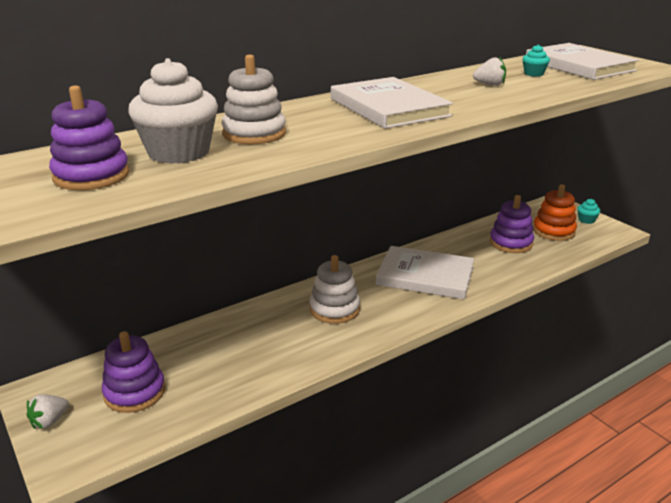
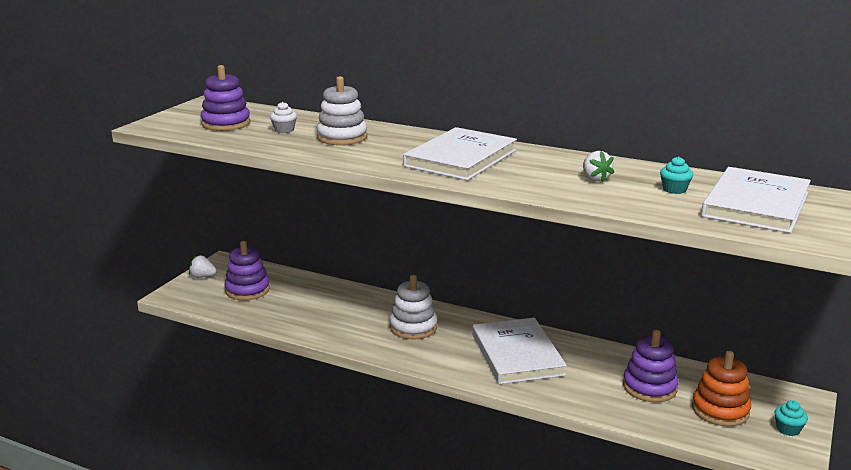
camera: 60 degrees right, 5 degrees down
white cupcake [128,58,218,164] -> white cupcake [270,102,297,133], size x0.44

